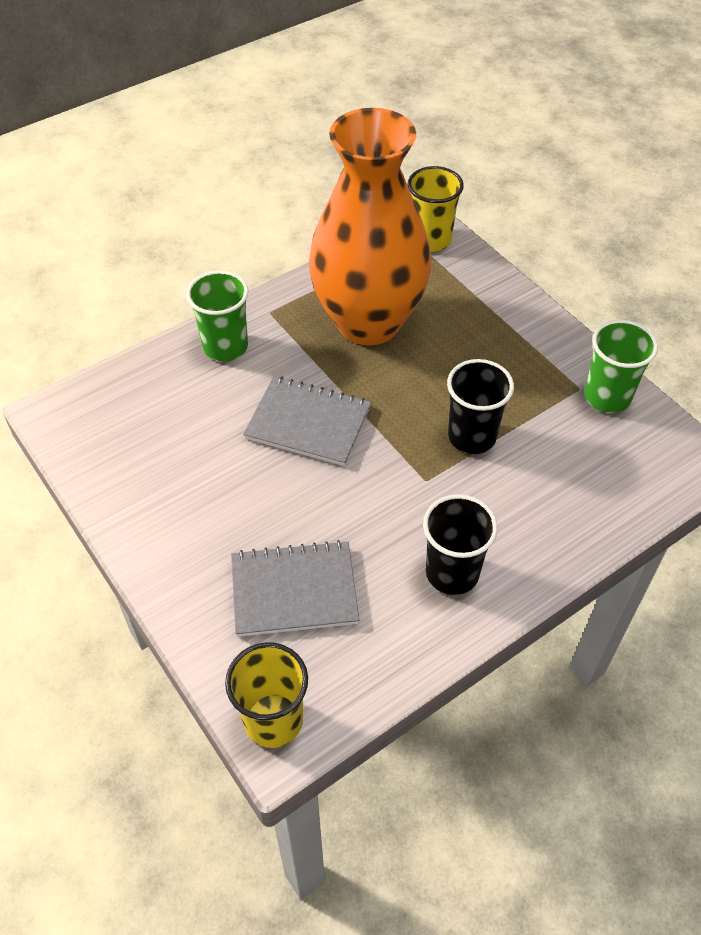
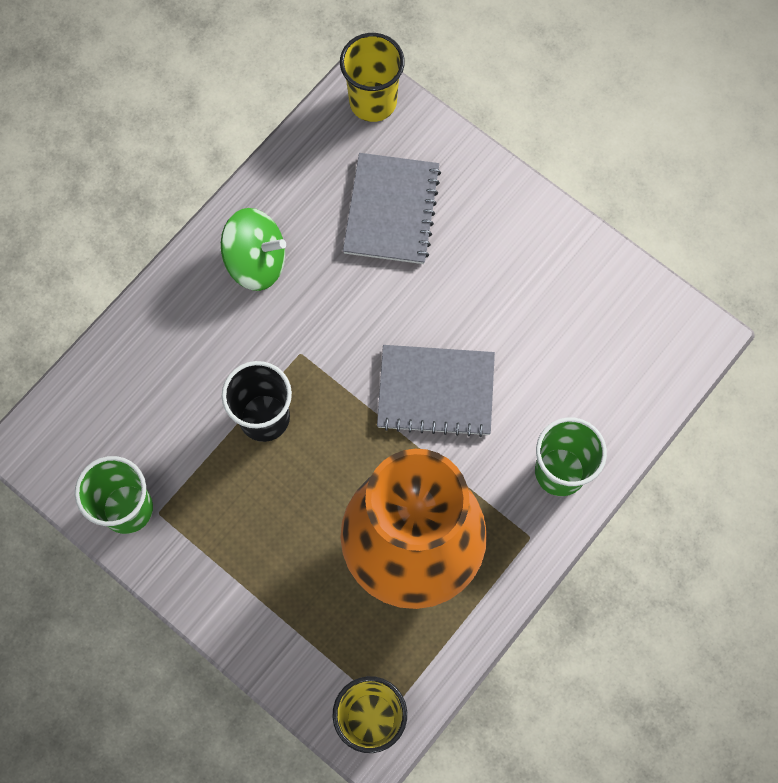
camera: 165 degrees right, 20 degrees up
grey notebook [231,540,359,637] -> grey notebook turned 60 degrees counterclockwise [343,153,441,264]
black cup [423,494,498,595] -> green spinning top [221,208,286,291]

